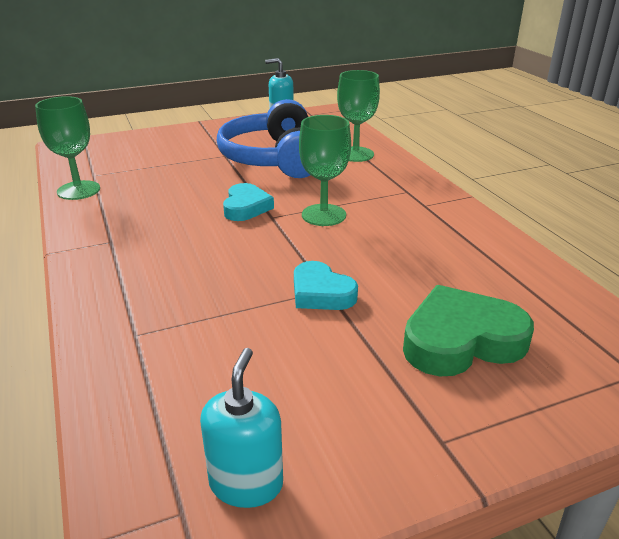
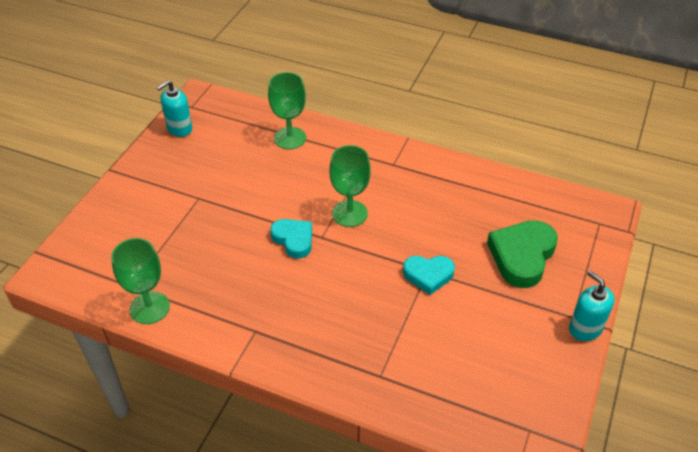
camera: 45 degrees left, 15 degrees up
turquoise soap dispenser [200,348,283,508] -> turquoise soap dispenser moved to [569,271,615,341]
blue headphones [217,99,310,178] -> none

